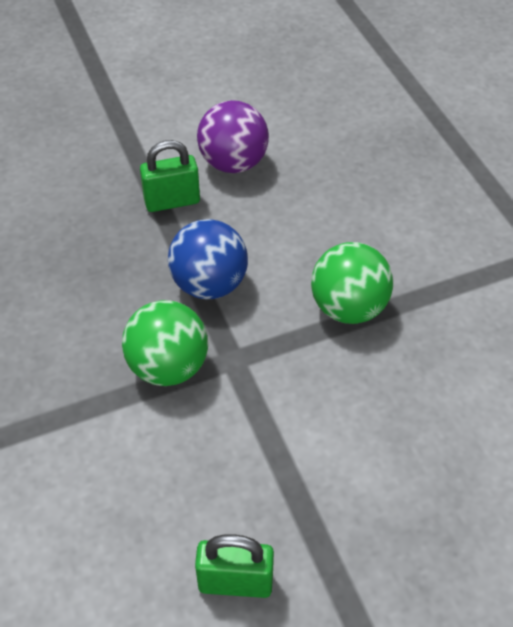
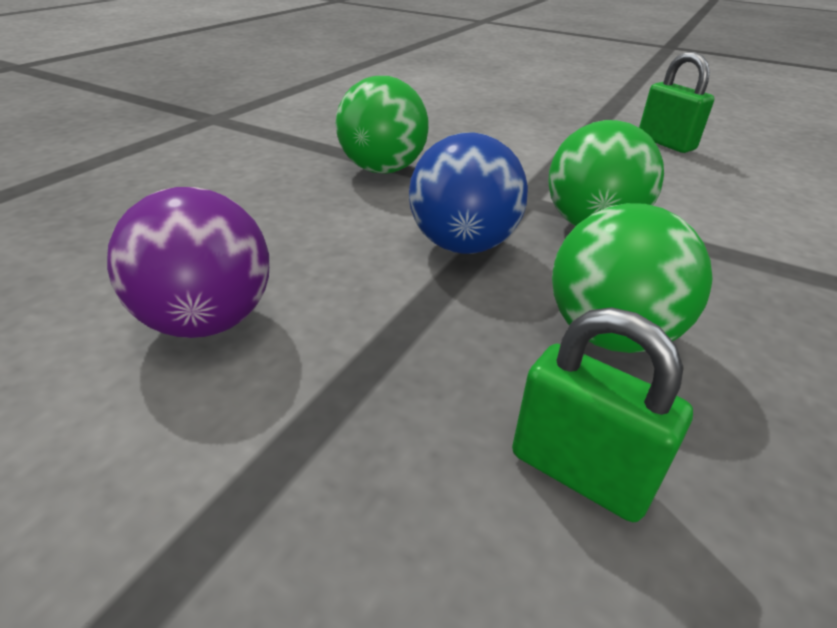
camera: 130 degrees left, 15 degrees down
green padlock [140,140,200,212] -> green padlock moved to [512,307,693,522]
none -> green ball [552,203,712,353]

